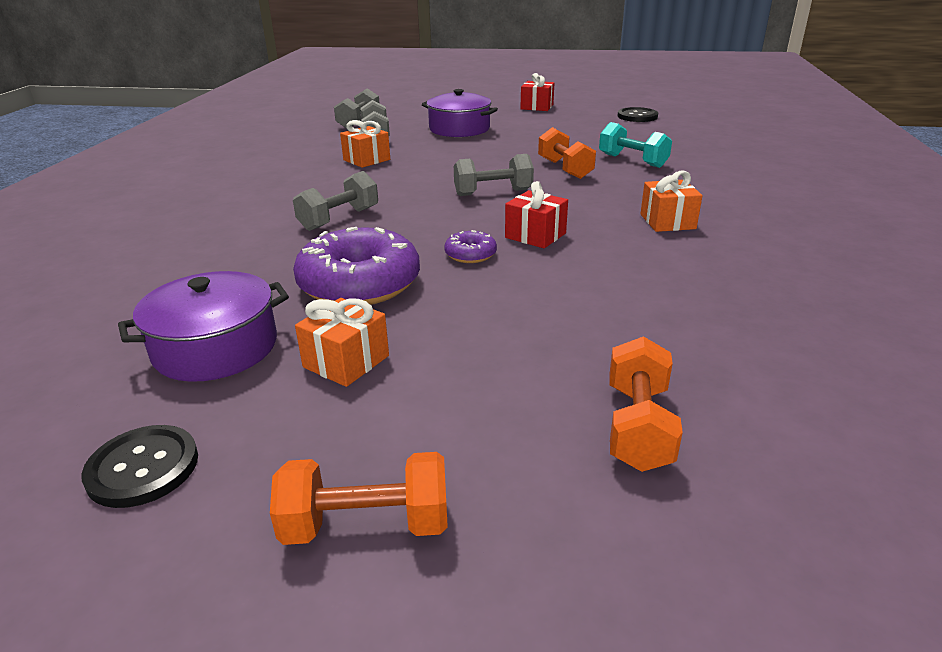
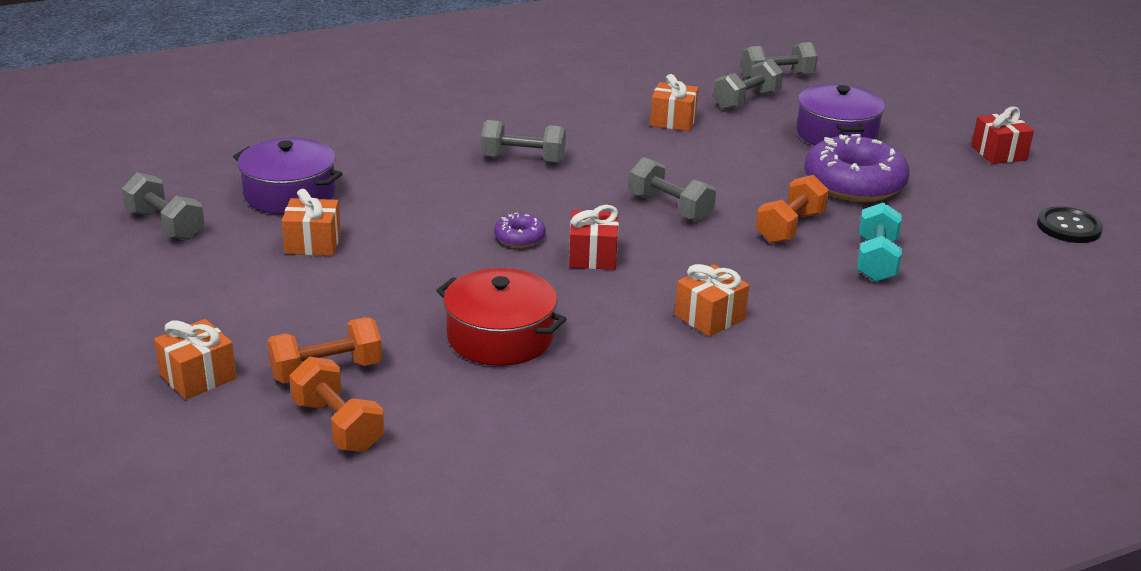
camera: 55 degrees right, 0 degrees up
black button [82,425,198,508] -> grey dumbbell [121,172,204,240]
orange dumbbell [270,452,448,545] -> orange dumbbell moved to [289,357,384,452]
purple donut [293,227,420,305] -> purple donut moved to [804,134,910,202]
none -> orange gift [154,319,237,400]
none -> red pot [436,268,566,366]

